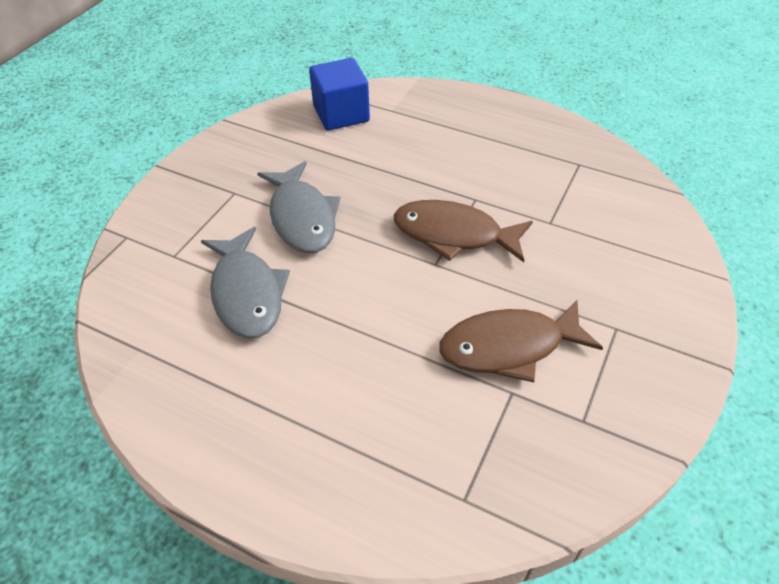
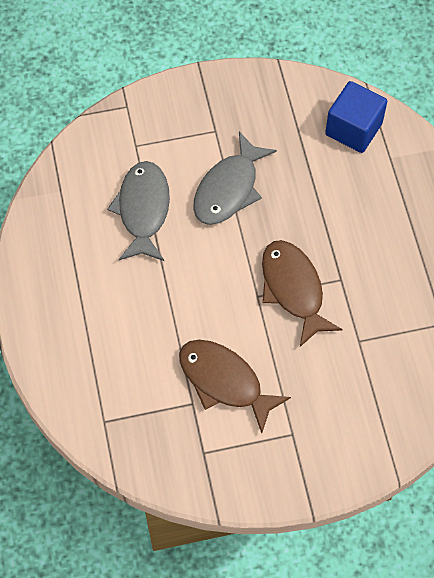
camera: 50 degrees right, 15 degrees up
grey fish [201,227,290,339] -> grey fish turned 150 degrees clockwise [107,161,170,261]

